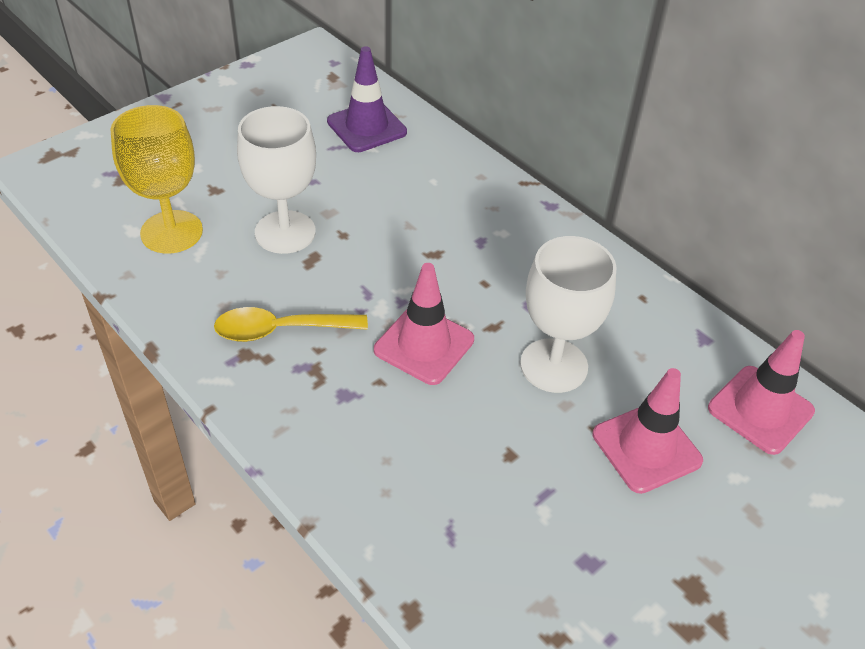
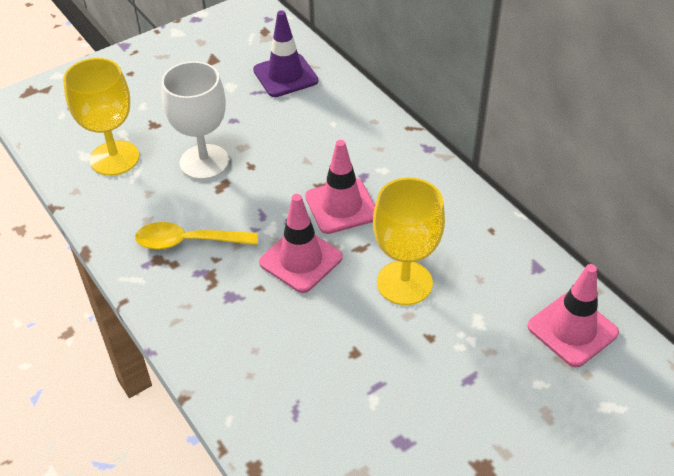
camera: 10 degrees right, 0 degrees up
white goblet [520,236,617,393] -> yellow goblet [373,178,445,305]
pink traffic cone [593,368,703,494] -> pink traffic cone moved to [305,140,375,234]

